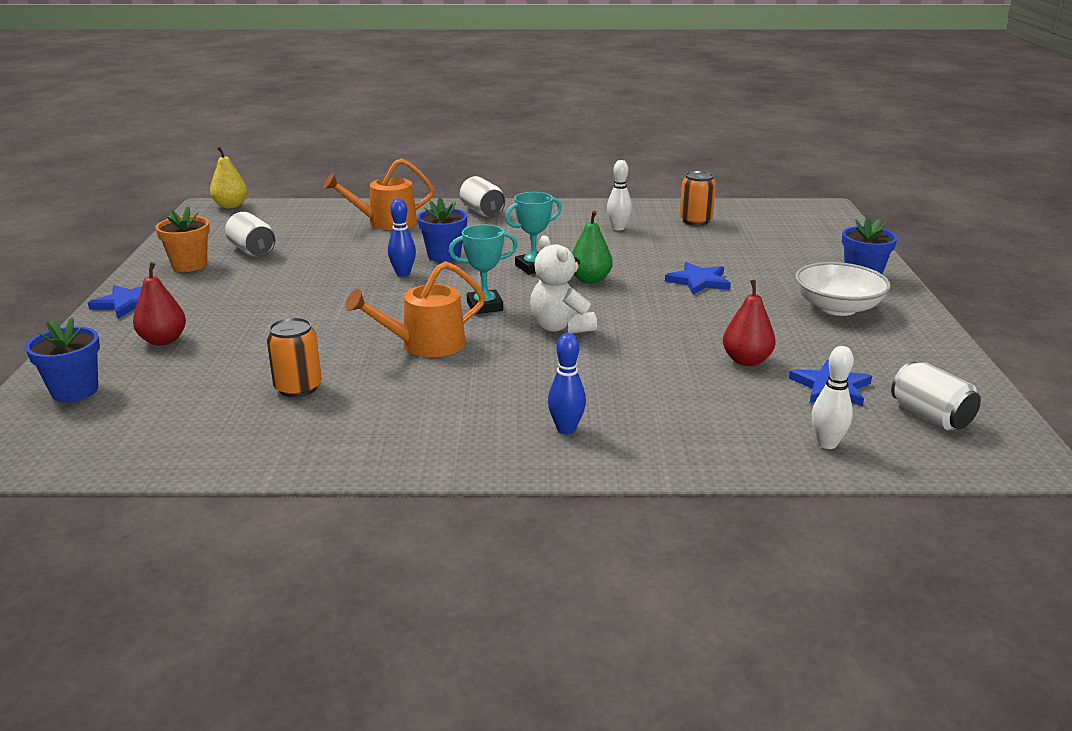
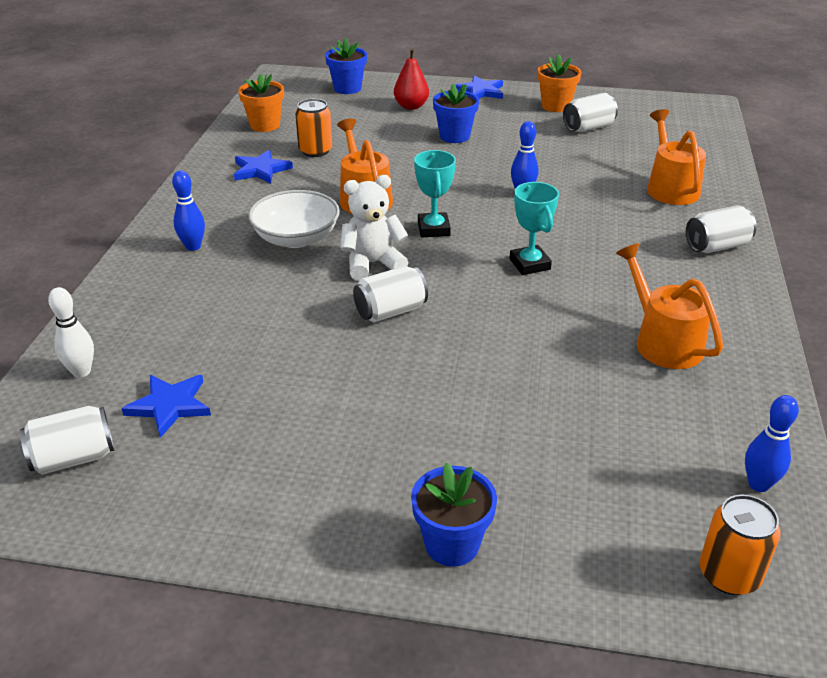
camera: 100 degrees right, 10 degrees up
yellow pear [210,146,248,208] -> none
blue flower pot [417,198,467,262] -> blue flower pot moved to [433,84,479,143]
green pear [572,211,613,284] -> none
white bowling pin [607,160,632,231] -> orange watering can [616,243,723,369]
blue star [665,262,731,295] -> blue star moved to [234,150,293,184]
orange can [680,171,716,226] -> orange can moved to [700,495,781,595]
red pear [723,280,776,366] -> none
white bowl [795,262,891,316] -> white bowl moved to [248,190,340,248]
none -> orange flower pot [238,74,284,132]
none -> white can [353,266,428,323]
none -> blue bowling pin [745,395,799,492]

